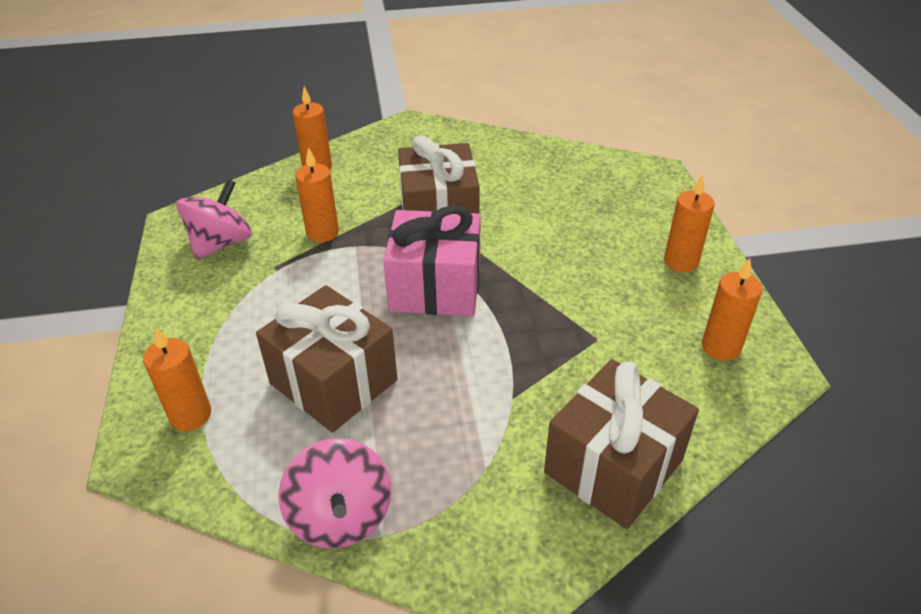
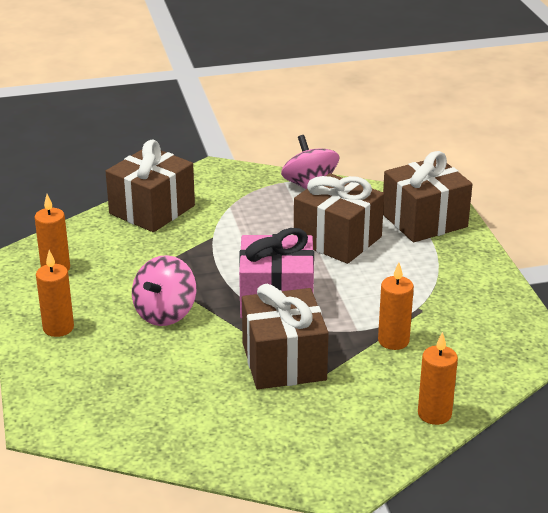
camera: 175 degrees right, 10 degrees down
orange candle [143,327,211,431] -> brown gift [383,151,472,242]
pink spinning top [176,179,252,260] -> pink spinning top moved to [132,255,196,326]

